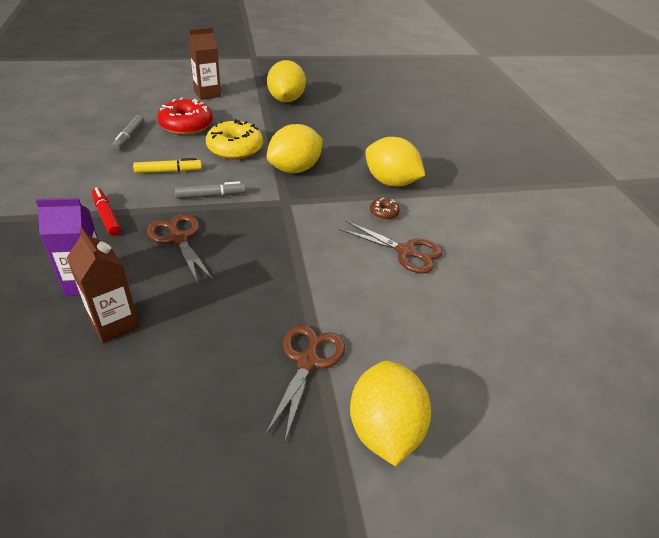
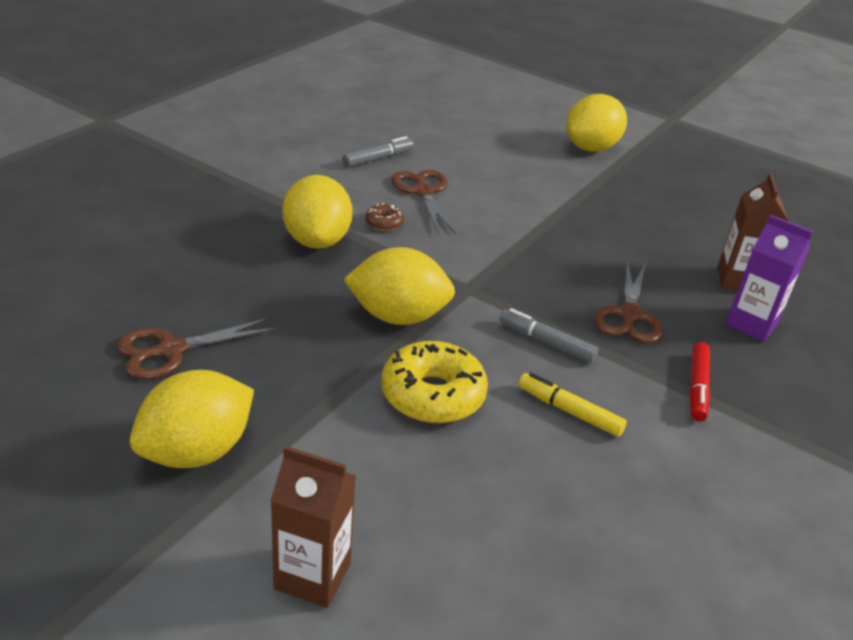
camera: 135 degrees left, 5 degrees down
grey marker [112,115,144,151] -> grey marker moved to [342,136,414,167]
red donut [157,98,213,135] -> none
brown scissors [265,325,345,441] -> brown scissors moved to [116,317,278,380]

